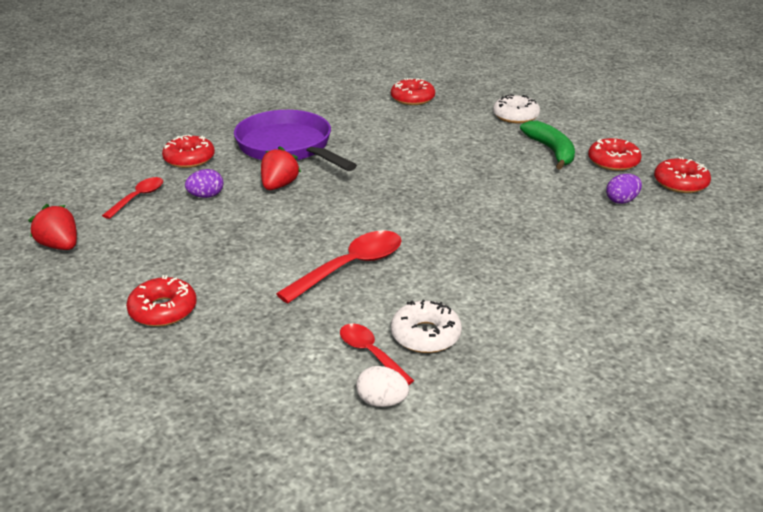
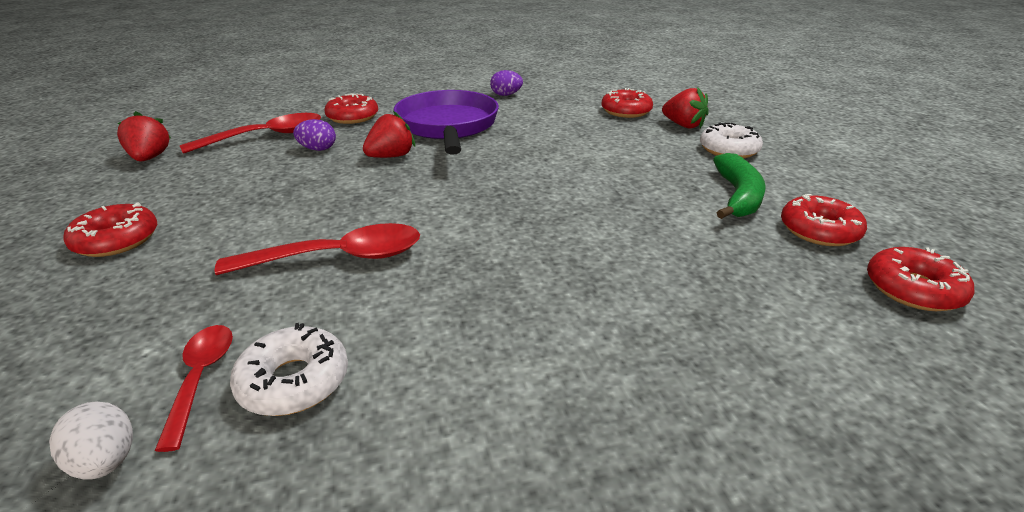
camera: 30 degrees right, 0 degrees up
red spoon [102,177,163,219] -> red spoon [180,113,321,154], size x1.65
purple egg [606,174,642,204] -> purple egg moved to [490,70,523,96]
none -> red strawberry [662,87,709,128]

